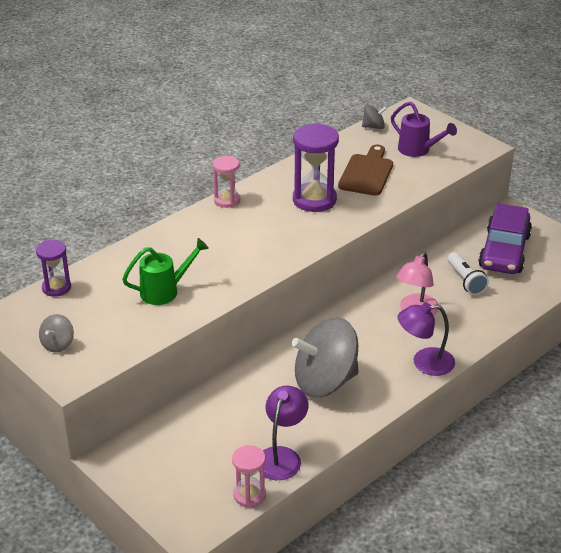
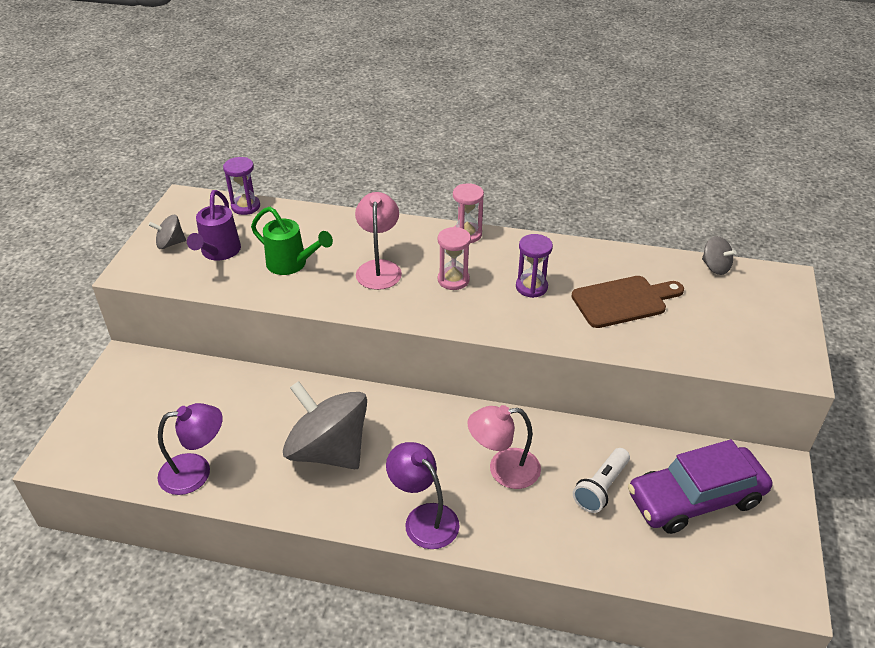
camera: 55 degrees right, 5 degrees up
pink hourglass [232,445,266,508] -> pink hourglass moved to [438,227,471,290]
purple hourglass [293,123,339,212] -> purple hourglass [516,234,553,298], size x0.59
purple watering can [391,101,457,157] -> purple watering can moved to [187,190,241,260]
none -> pink lamp [355,192,402,290]

